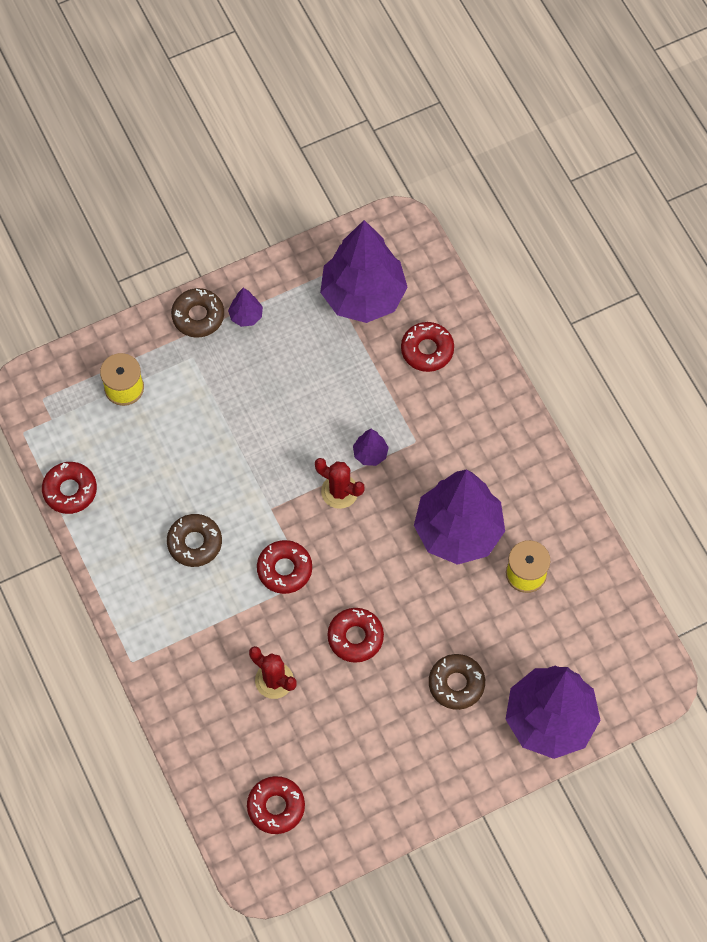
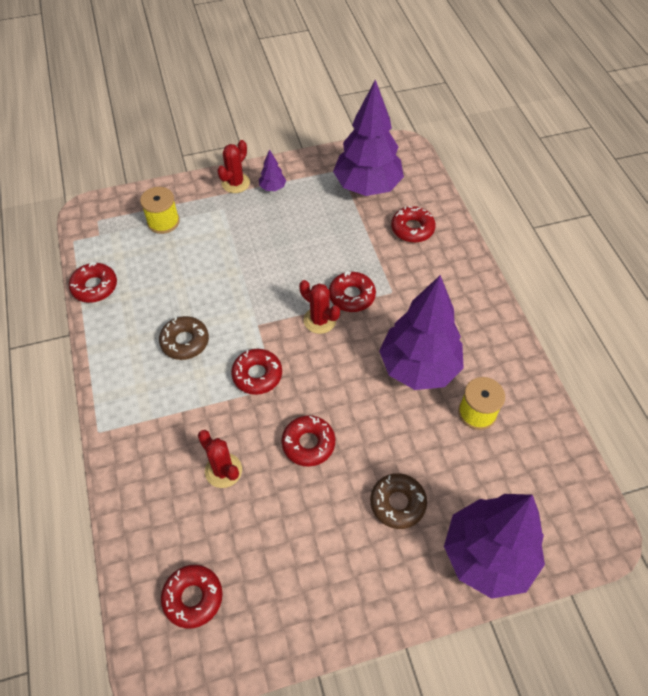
camera: 10 degrees right, 10 degrees down
brown donut [171,288,224,338] -> red cactus [217,140,250,193]
purple tree [353,429,389,466] -> red donut [329,272,376,312]

